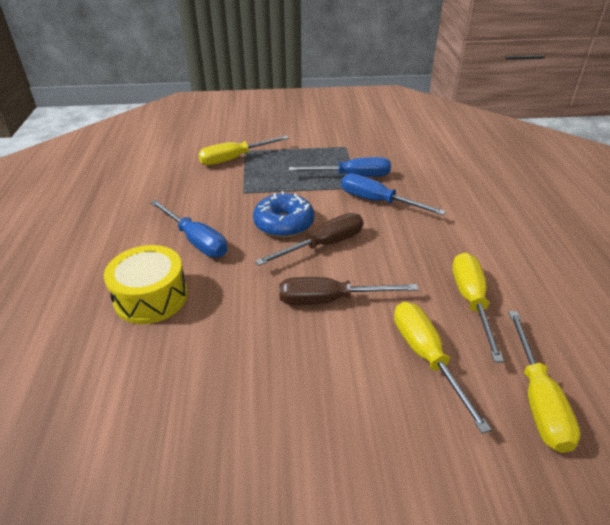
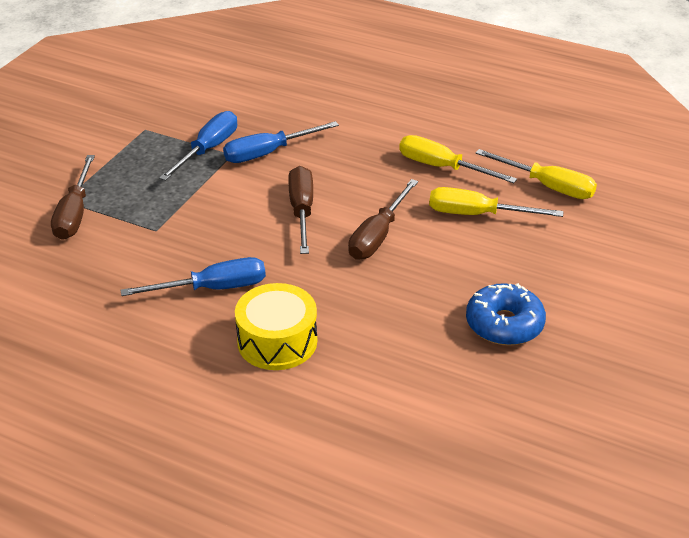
camera: 60 degrees left, 0 degrees up
yellow screwdriver [198,136,289,165] -> brown screwdriver [51,155,95,240]
blue donut [253,191,314,238] -> blue donut moved to [466,283,546,345]

